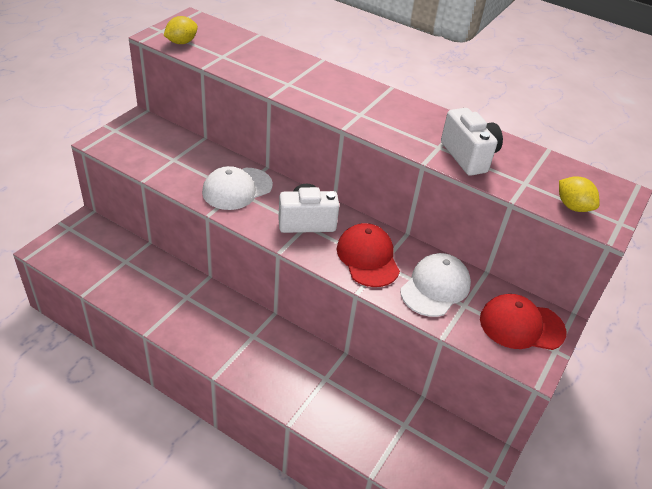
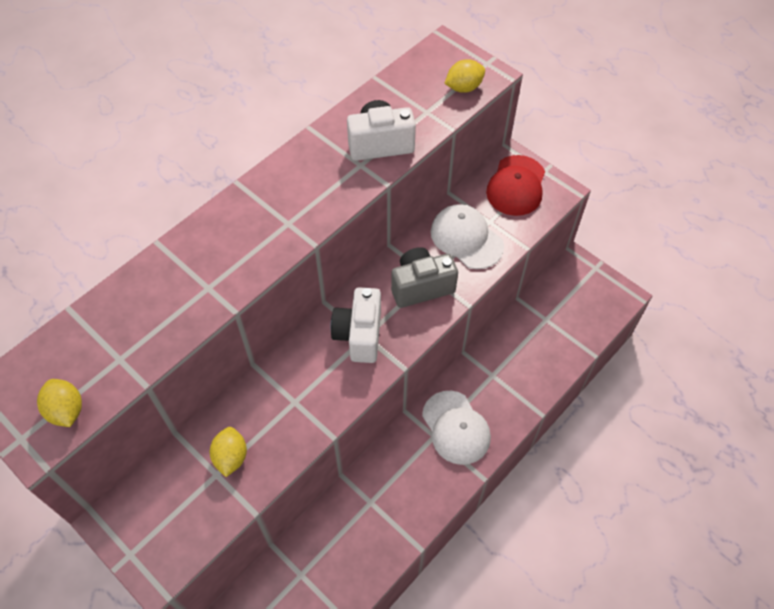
camera: 75 degrees left, 15 degrees up
white cap [202,166,273,210] -> white cap moved to [422,391,491,465]
red cap [337,223,400,287] -> grey camera [391,247,458,308]
none -> yellow lemon [210,427,247,477]

